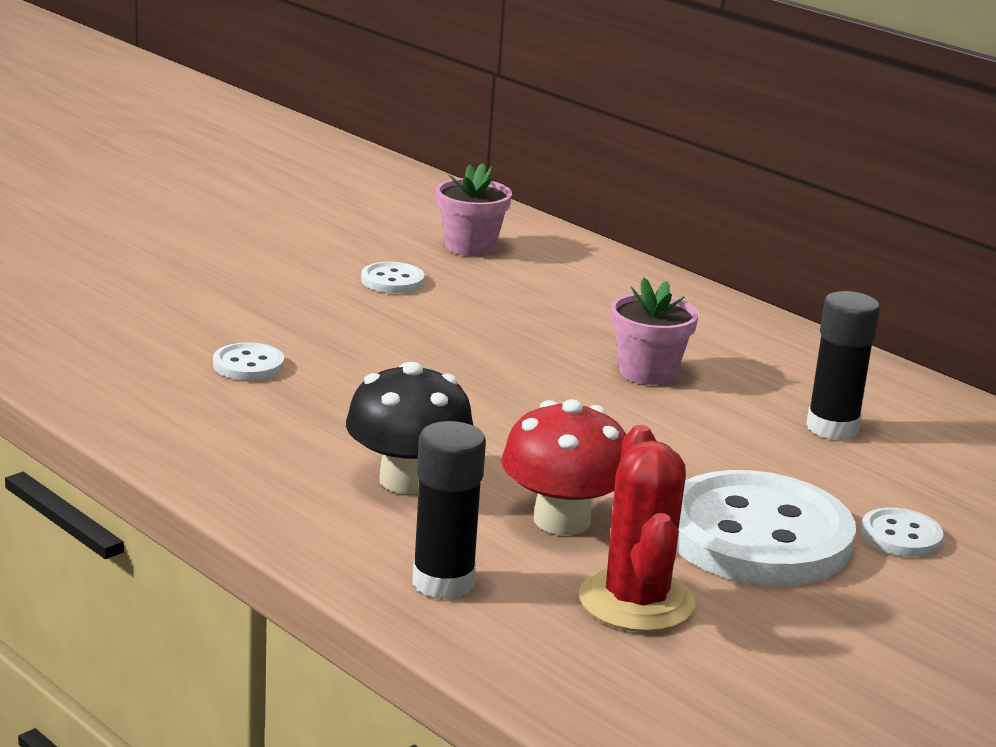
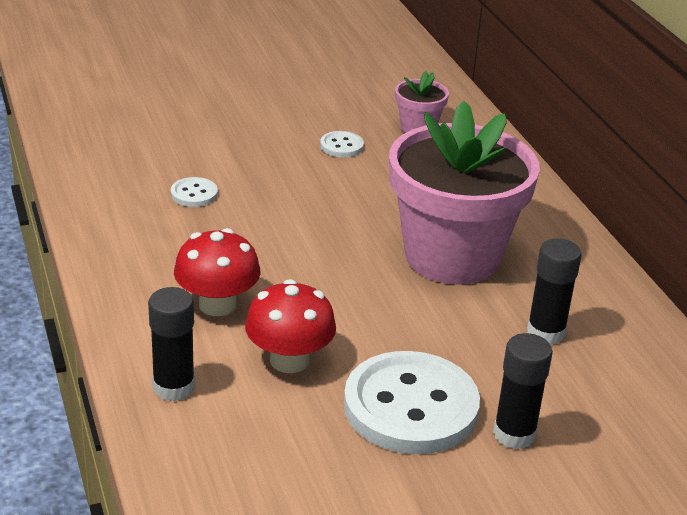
camera: 25 degrees right, 10 degrees up
black mushroom [346,362,473,494] -> red mushroom [174,228,260,316]
red cactus [579,425,695,632] -> none
pink flower pot [611,278,699,385] -> pink flower pot [389,101,540,285], size x2.31
white button [861,507,944,557] -> black glue stick [493,333,553,449]

